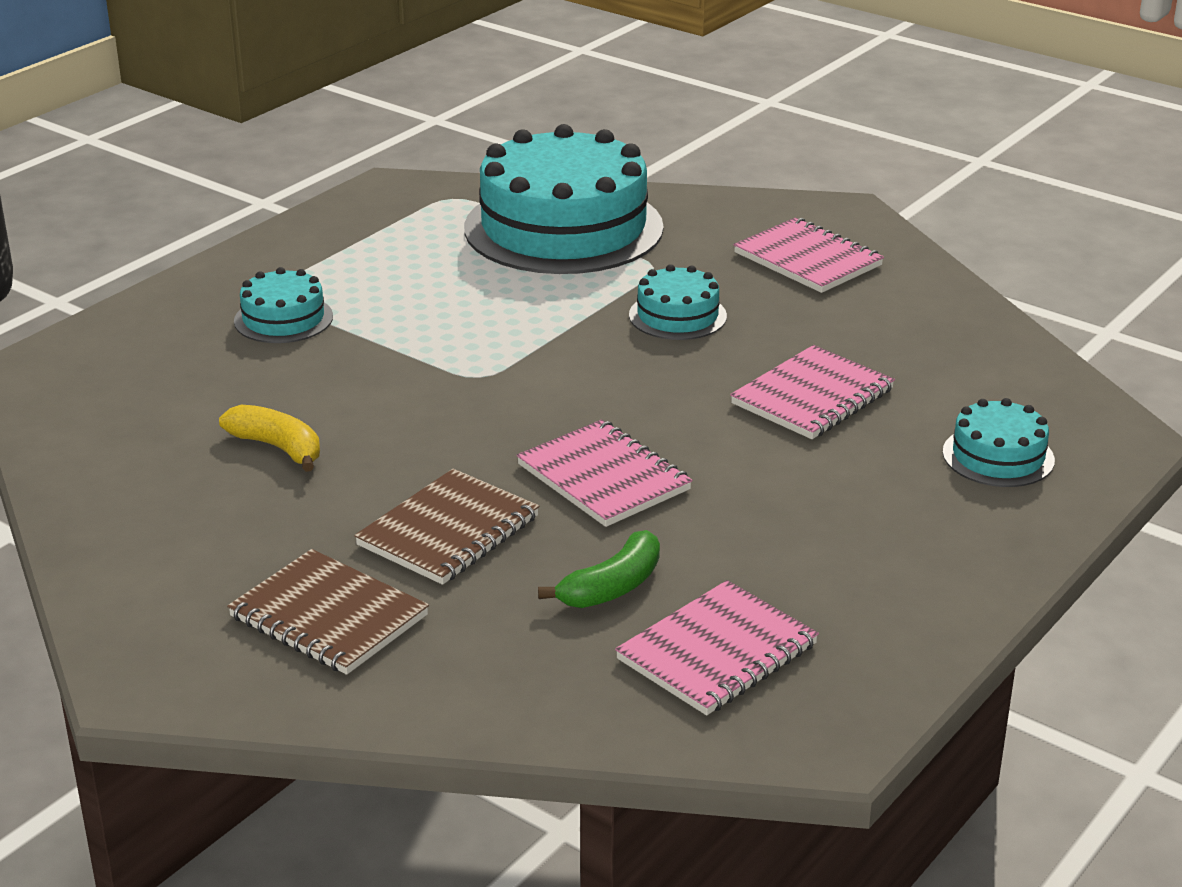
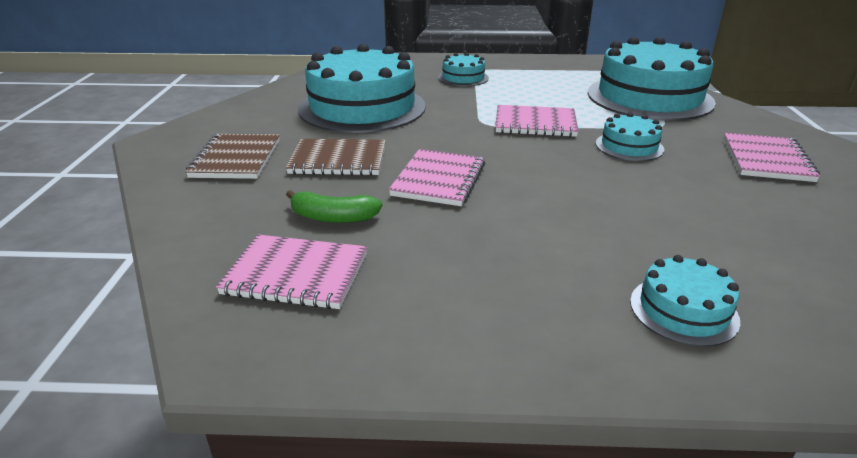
camera: 55 degrees right, 0 degrees up
yellow banana [219,405,320,472] -> turquoise cake [298,44,426,133]
pink notebook [730,345,895,439] -> pink notebook moved to [495,105,579,137]

